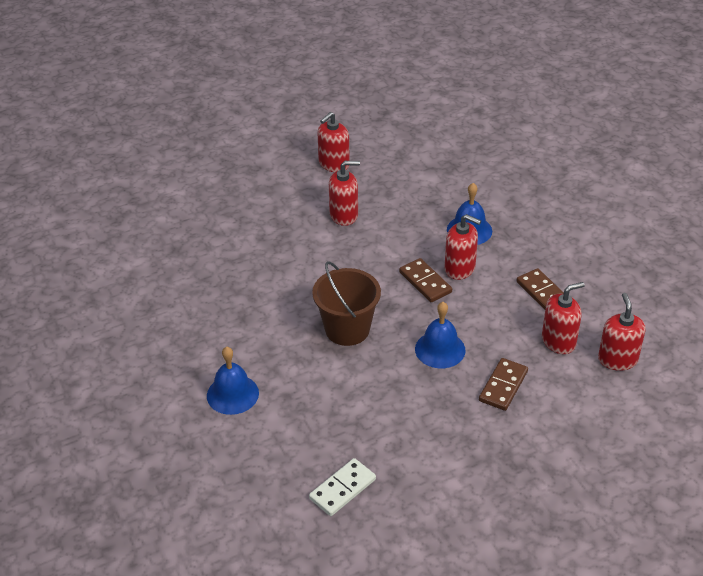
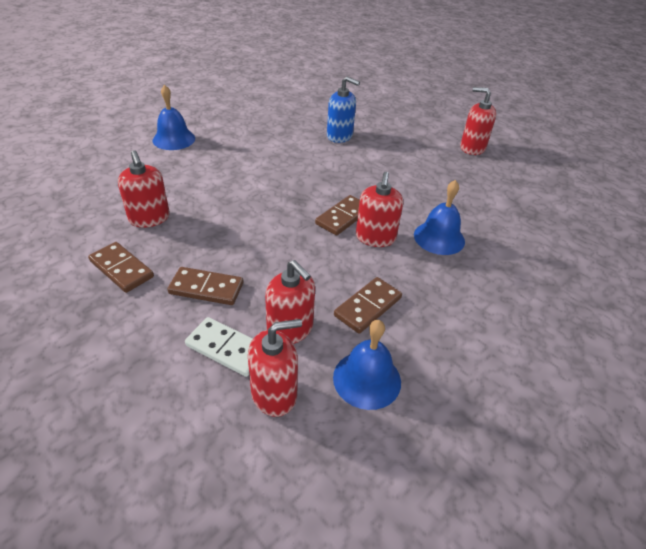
camera: 70 degrees right, 0 degrees up
white domino [309,458,376,516] -> white domino moved to [185,317,253,377]
brown bucket [312,261,381,346] -> none
red soap dispenser [329,161,360,226] -> red soap dispenser moved to [118,150,170,228]
blue bell [415,302,466,369] -> blue bell moved to [333,320,401,410]
none -> brown domino [88,242,154,293]
none -> blue soap dispenser [327,76,360,143]

